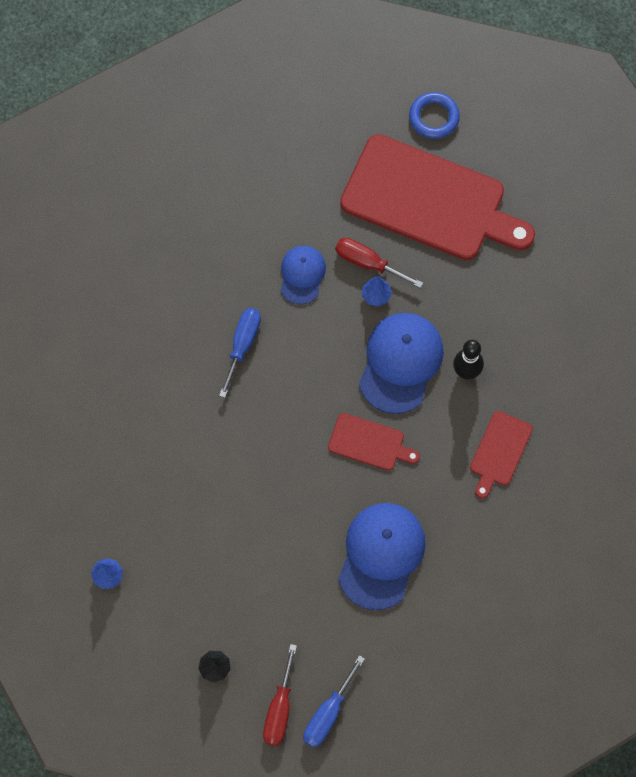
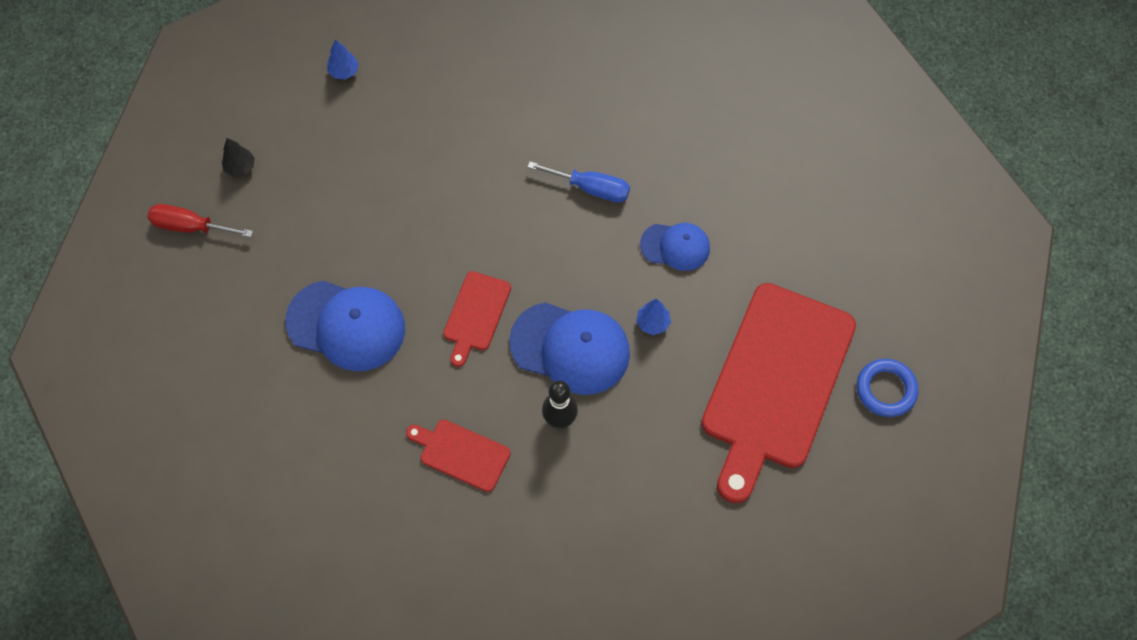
camera: 90 degrees right, 5 degrees down
blue screwdriver [303,655,365,748] -> none
red screwdriver [335,238,423,288] -> none

